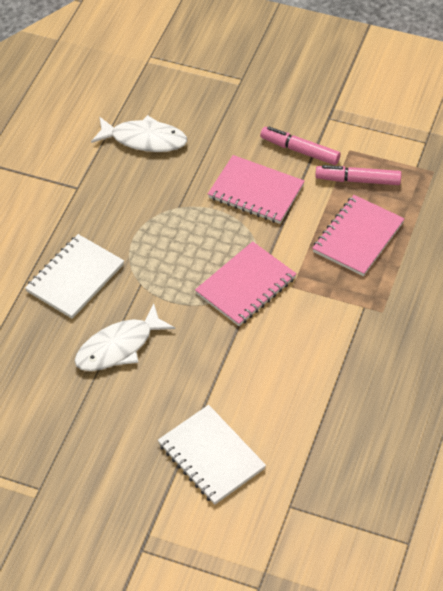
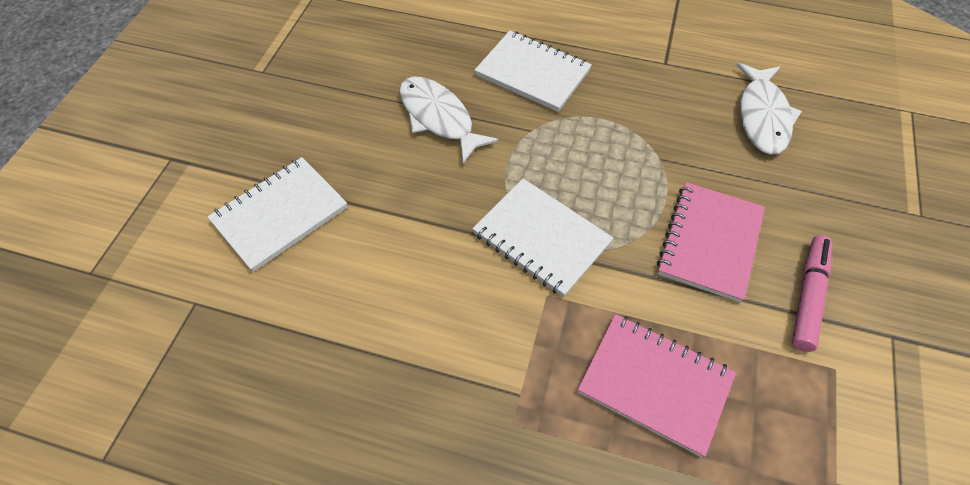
camera: 85 degrees right, 5 degrees up
pink notebook [195,241,297,326] -> white notebook [472,179,613,297]
pink marker [315,165,402,185] -> none

